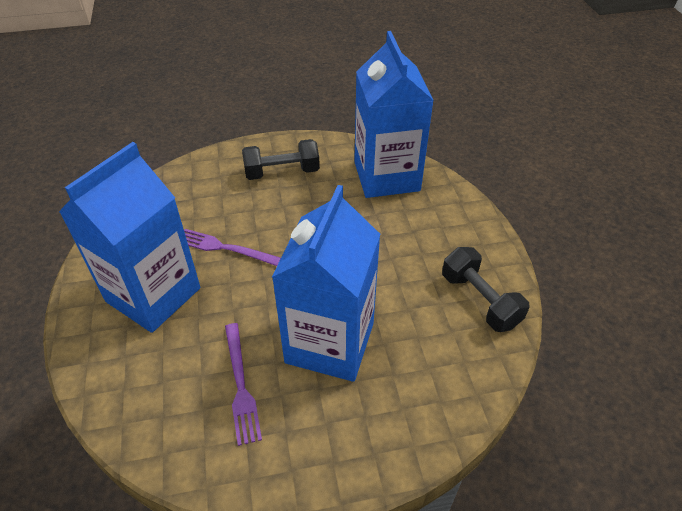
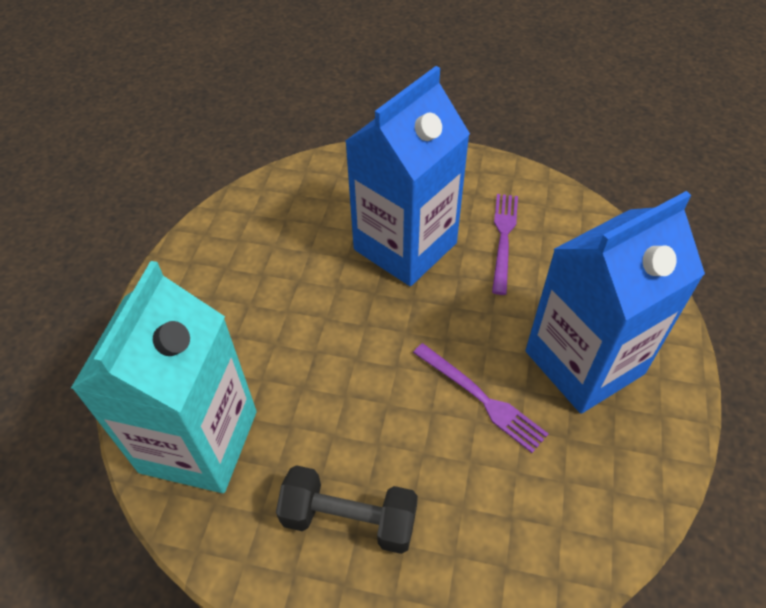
camera: 155 degrees left, 5 degrees up
blue carton [354,31,434,198] -> turquoise carton [71,261,257,493]
black dumbbell [442,247,530,332] -> none

